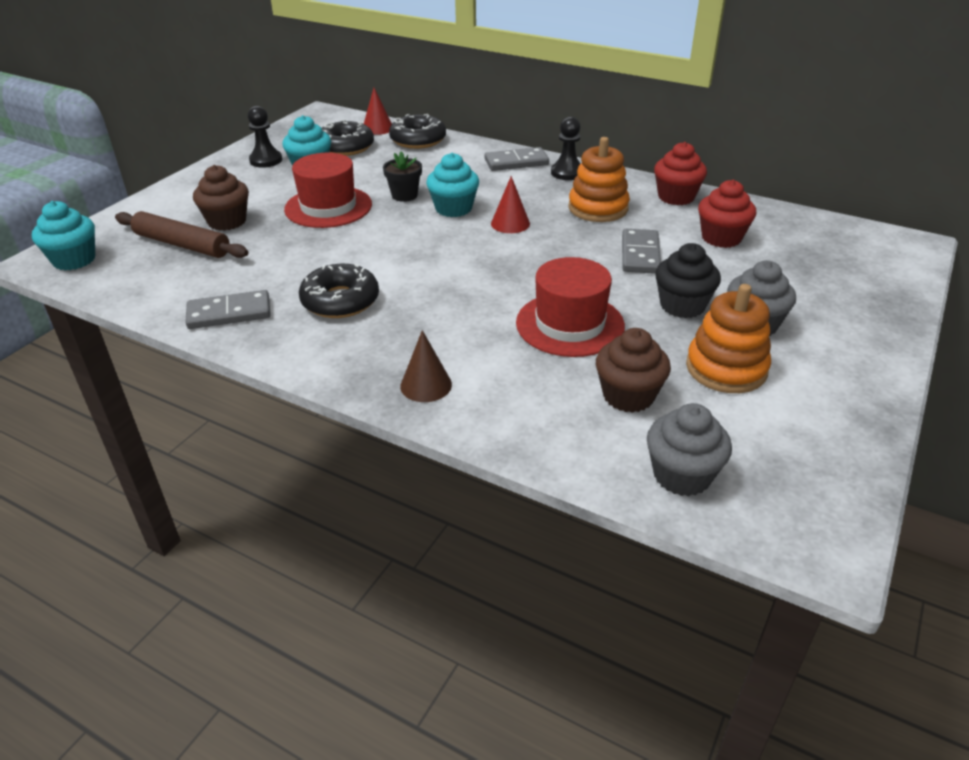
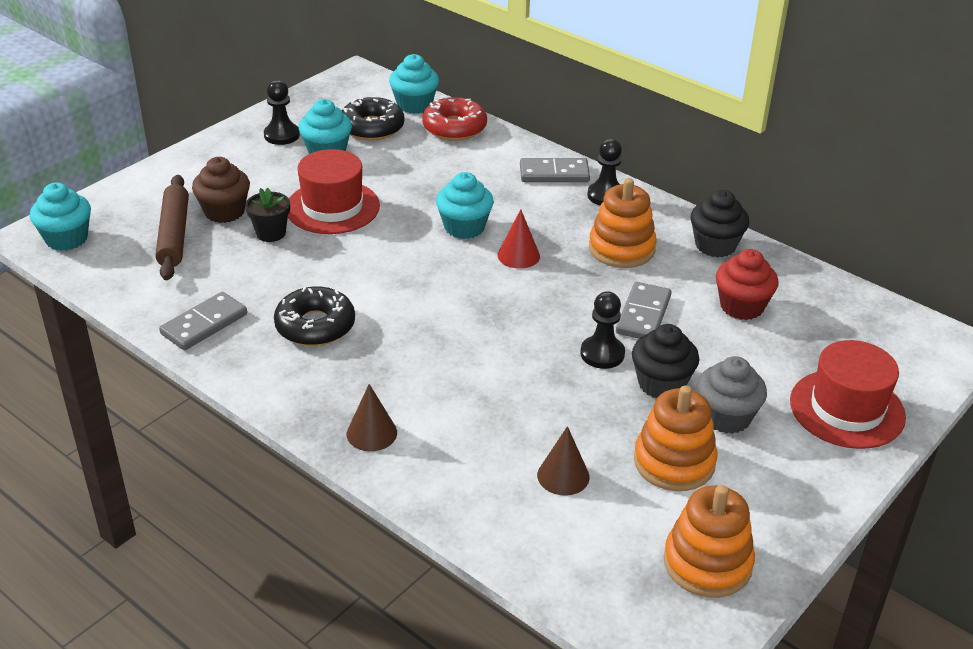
camera: 10 degrees right, 0 degrees up
brown rolling pin [115,211,248,258] -> brown rolling pin turned 45 degrees clockwise [155,175,189,280]
grey domino [185,290,271,329] -> grey domino turned 45 degrees counterclockwise [159,292,247,350]
red cone [364,88,392,135] -> turquoise cupcake [389,54,439,114]
black flower pot [383,151,422,202] -> black flower pot moved to [245,188,290,242]
black donut [389,114,446,149] -> red donut [422,96,487,141]
red hat [516,257,625,357] -> red hat moved to [790,340,906,449]
brown cupcake [596,328,671,413] -> brown cone [537,426,590,496]
grey cupcake [647,403,732,496] -> none
red cupcake [654,142,707,205] -> black cupcake [691,190,749,258]
none -> black pawn [580,291,625,369]
none -> orange stacking toy [664,485,755,598]

